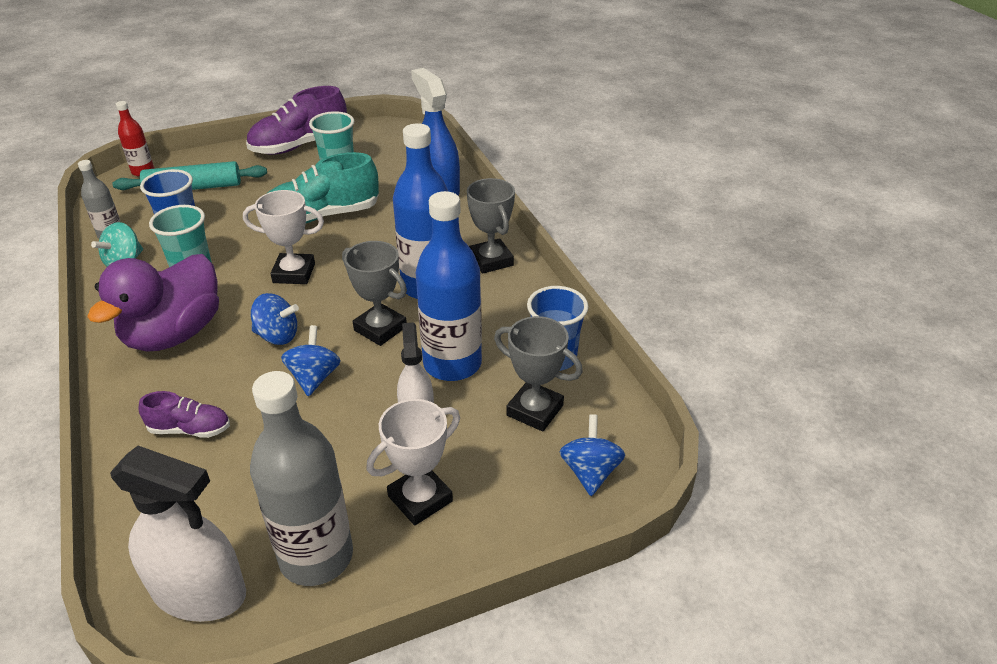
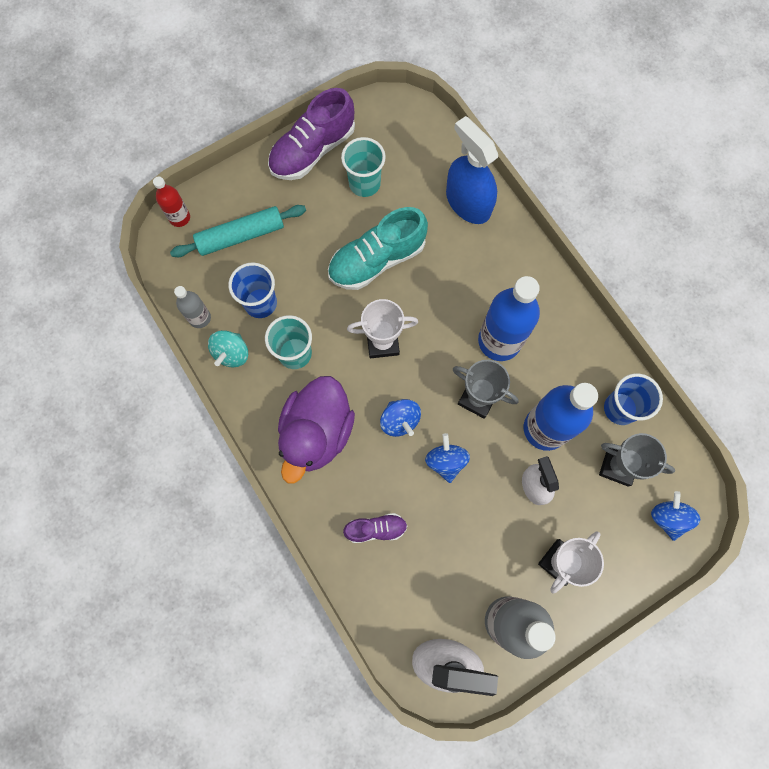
camera: 10 degrees left, 35 degrees up
blue spinning top [251,293,299,345] -> blue spinning top turned 60 degrees clockwise [380,399,421,437]
grey trophy [467,178,515,274] -> none

